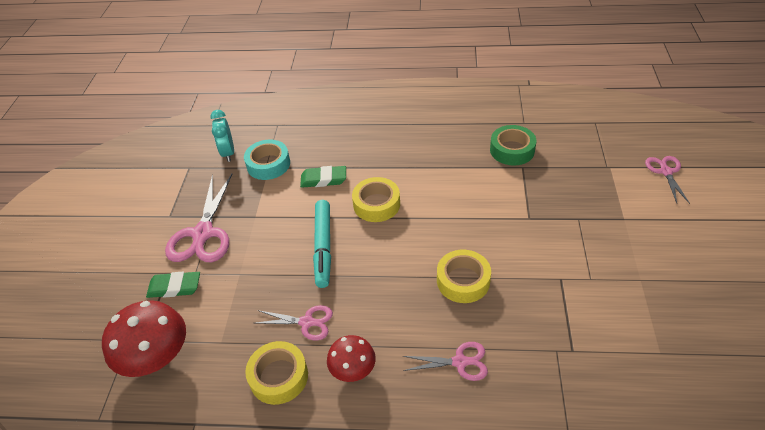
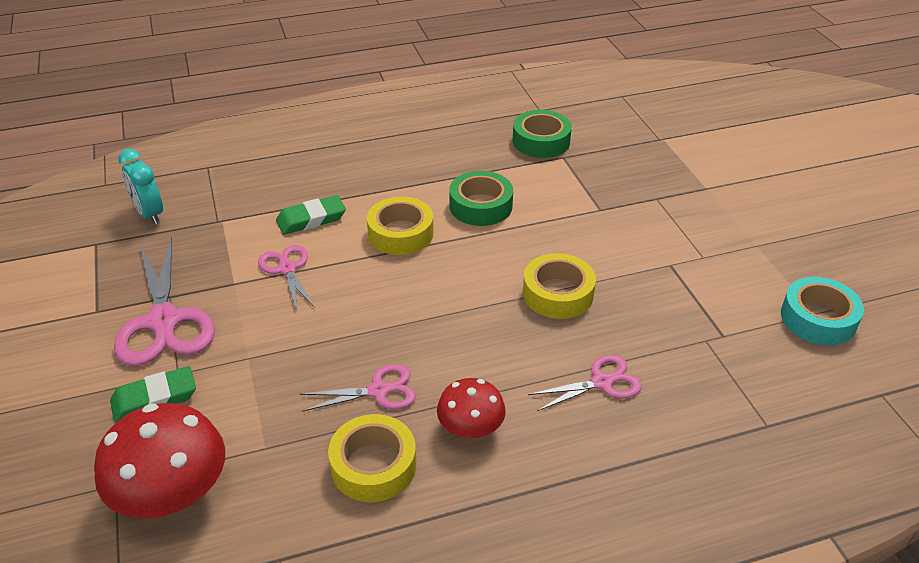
camera: 25 degrees left, 5 degrees down
turquoise tape [244,140,290,180] -> turquoise tape moved to [781,277,864,345]
turquoise marker [313,200,331,288] -> none
pink scissors [645,156,690,204] -> pink scissors moved to [258,245,315,312]
none -> green tape [449,171,513,226]

